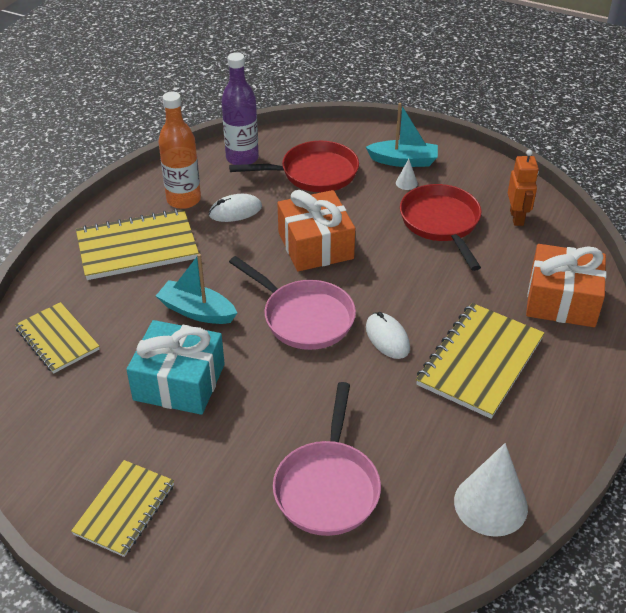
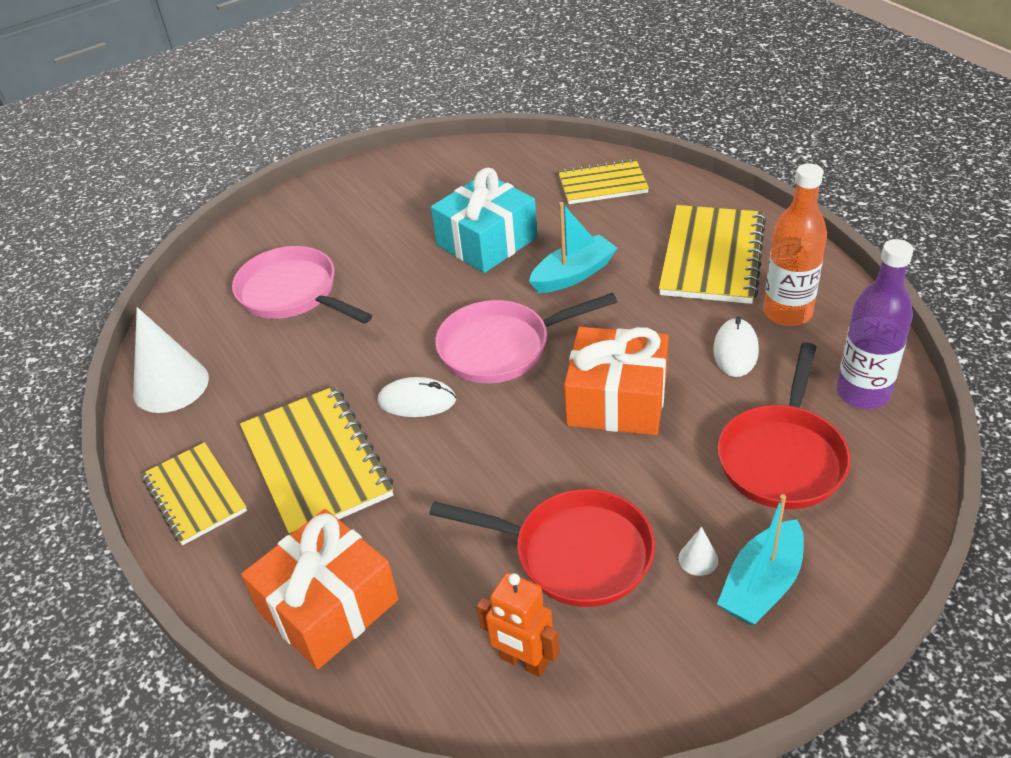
camera: 125 degrees right, 0 degrees up
yellow notebook [71,460,174,557] -> yellow notebook moved to [142,442,247,545]

